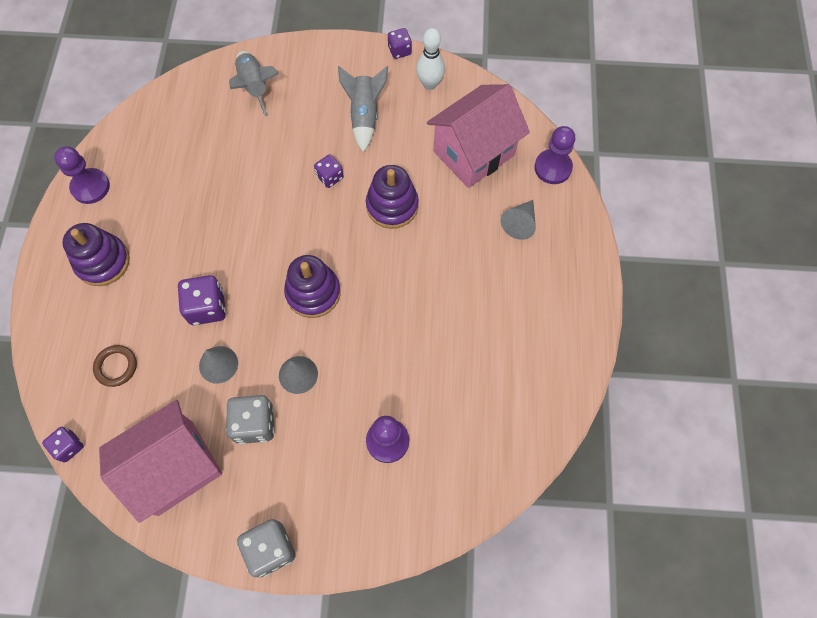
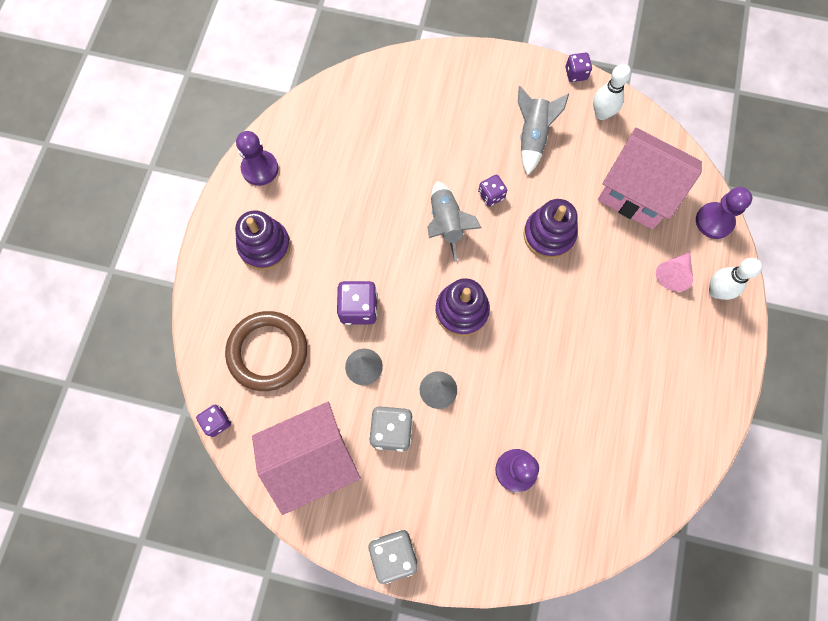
camera: 10 degrees right, 5 degrees up
brown ring [93,345,137,387] -> brown ring [225,311,307,391], size x1.98
grey rocket [229,51,279,116] -> grey rocket moved to [428,181,481,261]
pink house [427,84,530,188] -> pink house turned 60 degrees clockwise [598,128,702,229]
grey cone [501,200,536,240] -> pink cone [656,252,693,292]
none -> white bowling pin [709,258,762,300]

